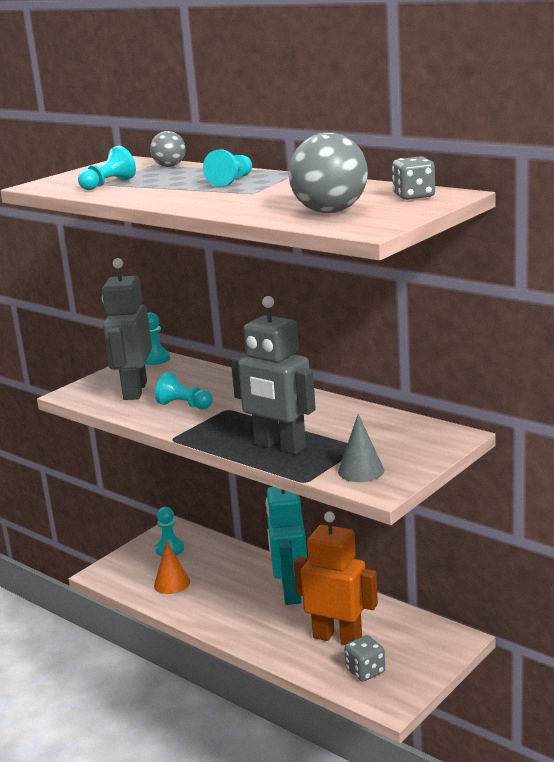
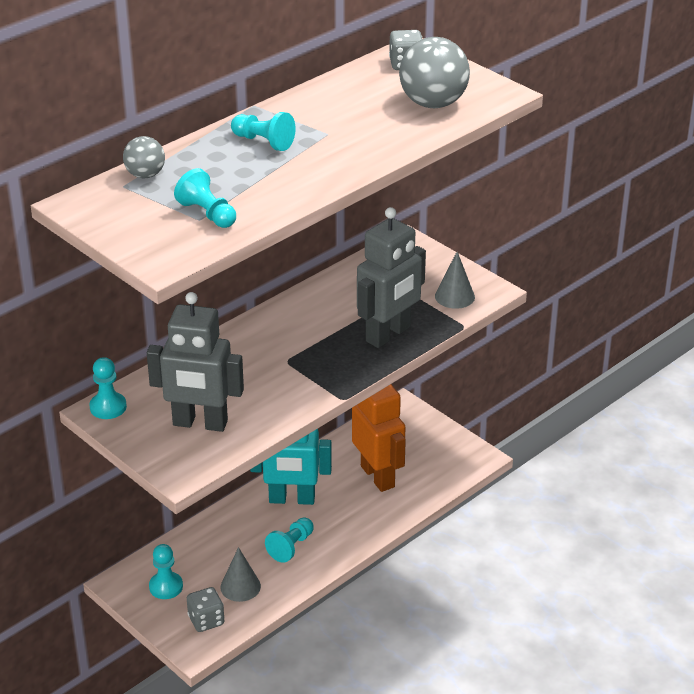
camera: 85 degrees left, 15 degrees up
orange cone [154,541,190,594] -> grey cone [221,547,261,602]
turquoise pawn [155,372,213,409] -> turquoise pawn moved to [265,517,314,563]
orange robot [294,511,378,645] -> orange robot turned 120 degrees clockwise [352,384,406,492]
grey dice [344,635,385,682] -> grey dice moved to [187,587,224,632]

